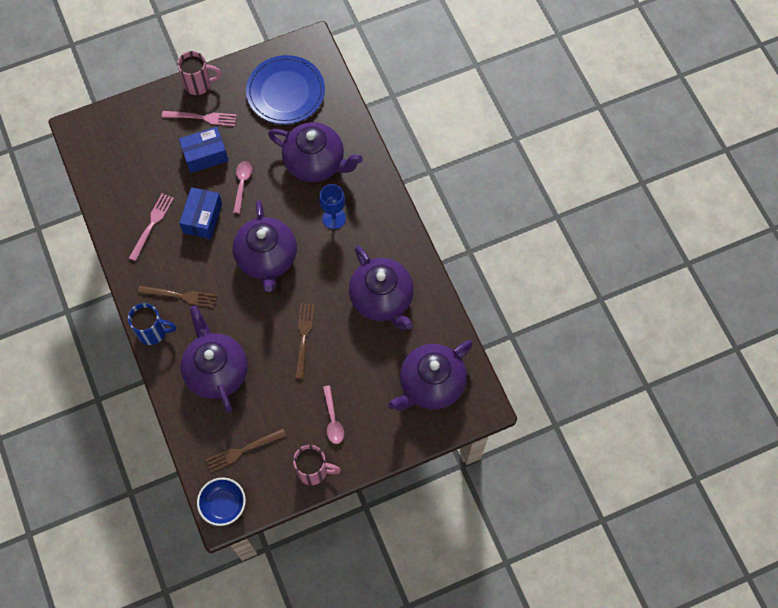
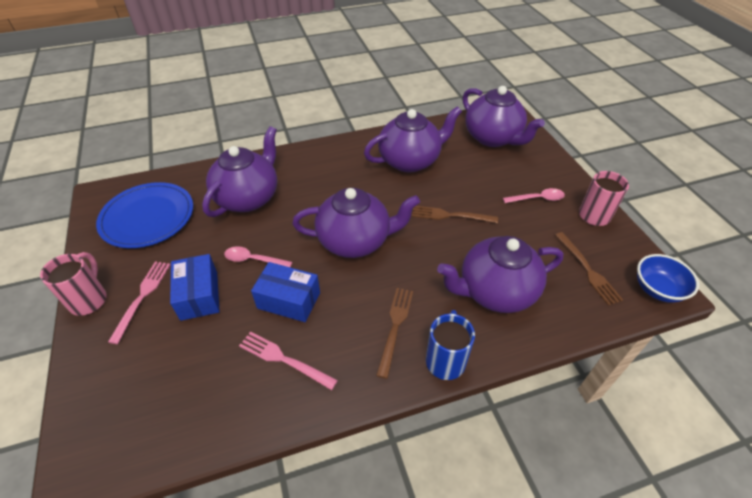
camera: 85 degrees left, 20 degrees down
blue goblet [319,184,346,229] -> none

